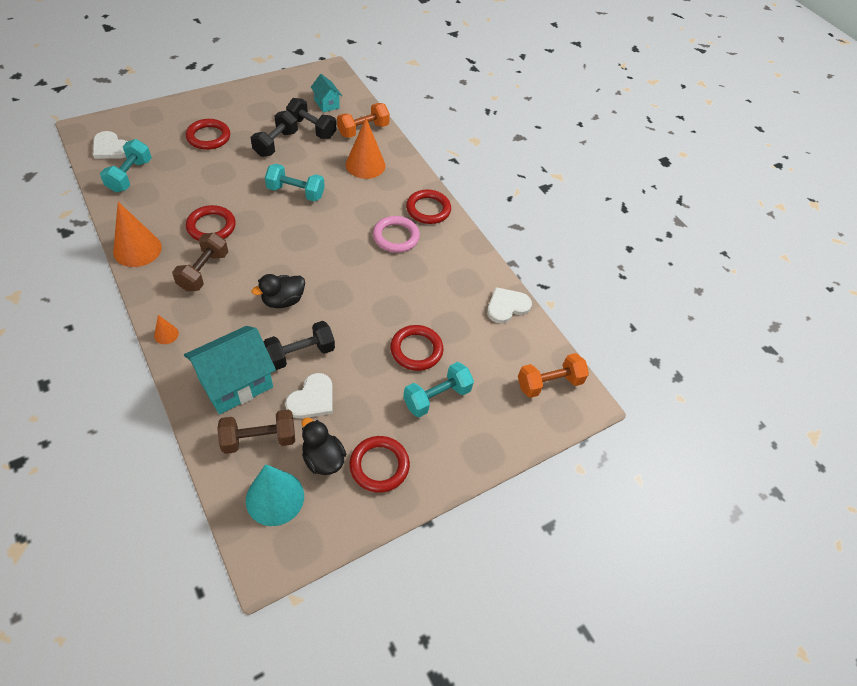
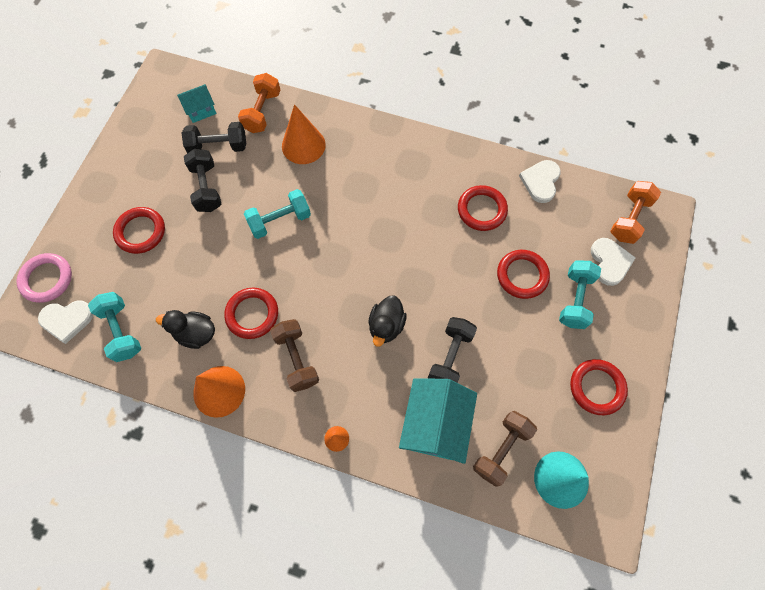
camera: 35 degrees left, 15 degrees up
white heart [285,373,332,419] -> white heart moved to [591,238,636,286]
black duck [301,417,346,475] -> black duck moved to [156,310,215,349]
turquoise house [311,74,342,112] -> turquoise house turned 45 degrees counterclockwise [177,84,217,123]
pink ring [373,216,420,253] -> pink ring moved to [17,253,72,303]
red ring [406,189,451,224] -> red ring moved to [458,185,508,231]

